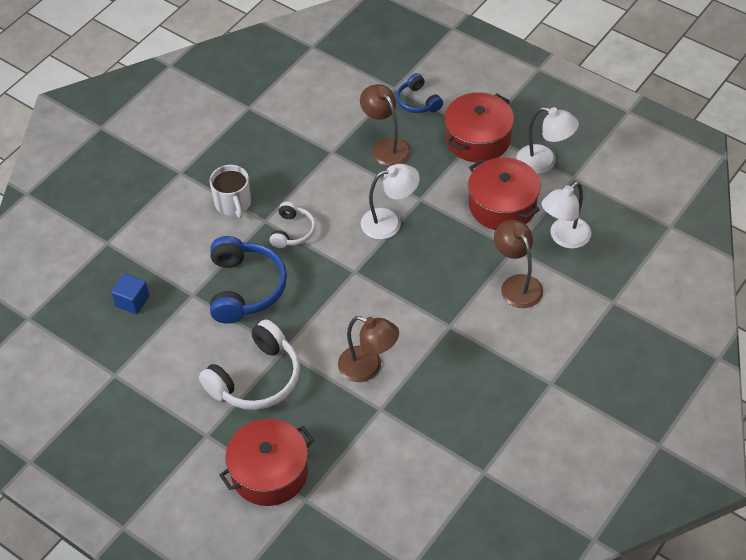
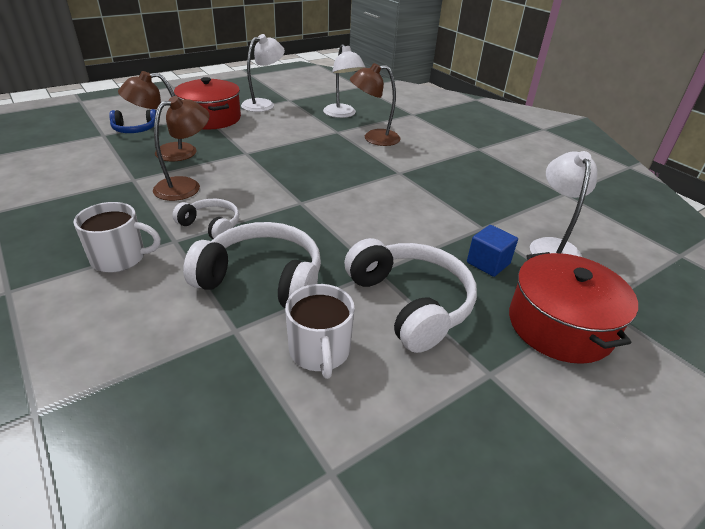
camera: 75 degrees left, 15 degrees down
blue cube [111,274,150,314] -> blue cube moved to [467,225,518,277]
blue headphones [210,236,287,324] -> white headphones [183,222,321,308]
brown lamp [338,316,399,382] -> brown lamp moved to [153,96,210,201]
white lamp [361,164,420,239] -> white lamp moved to [530,151,597,257]
red pot [468,157,541,230] -> none
none -> white mug [285,284,355,379]

